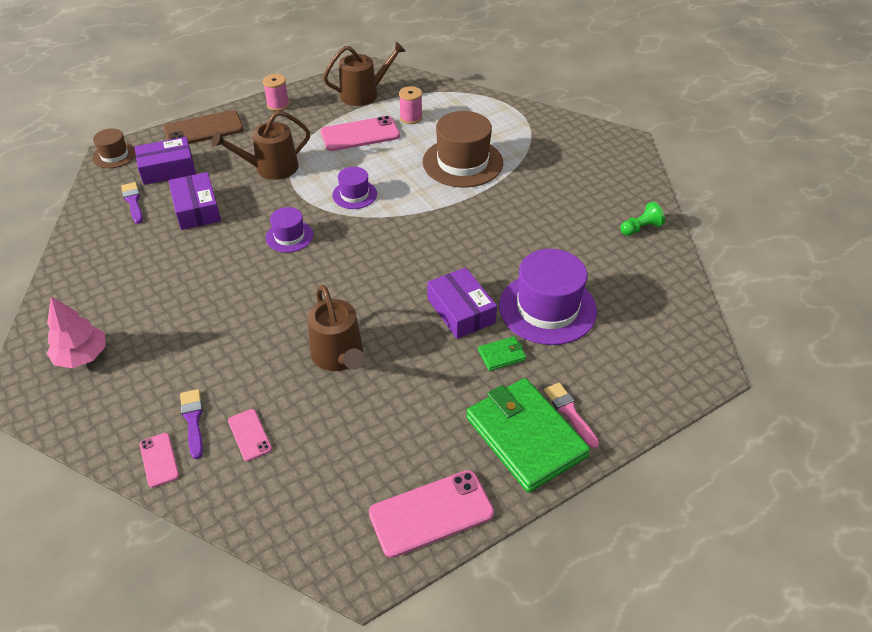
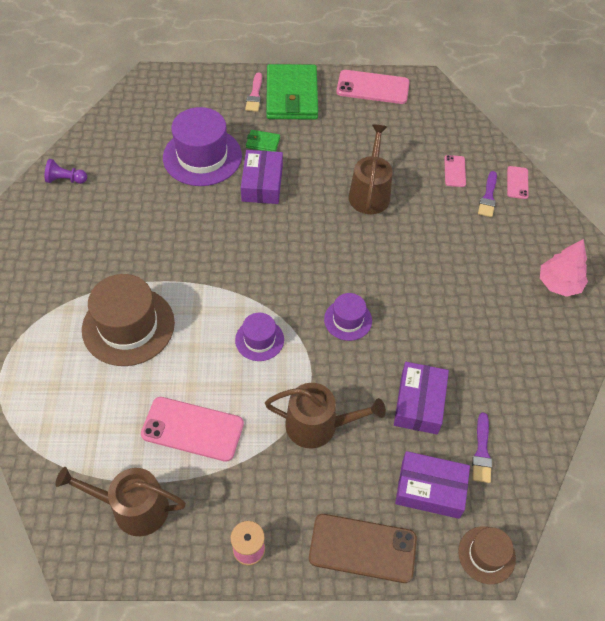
camera: 150 degrees left, 10 degrees up
pink spool [399,86,422,124] -> none
green pawn [620,202,665,236] -> purple pawn [45,159,87,184]

